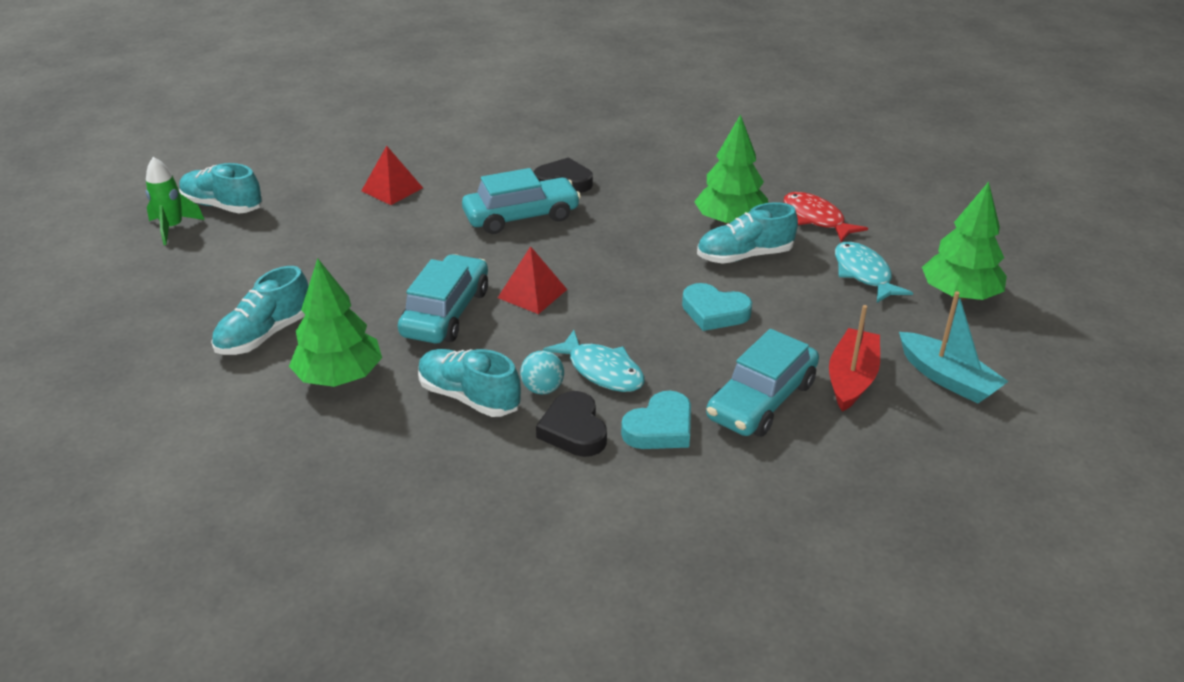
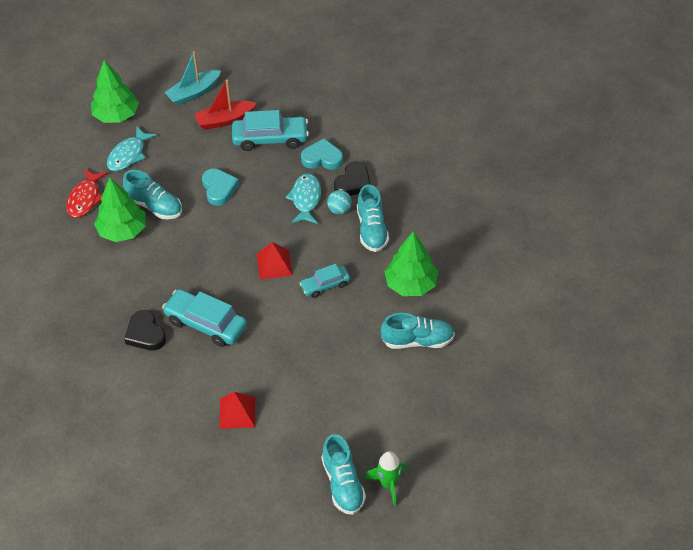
camera: 130 degrees left, 15 degrees up
turquoise car [398,254,488,343] -> turquoise car [299,264,350,298], size x0.60
turquoise boat [899,291,1009,404] -> turquoise boat turned 135 degrees counterclockwise [164,51,221,106]

